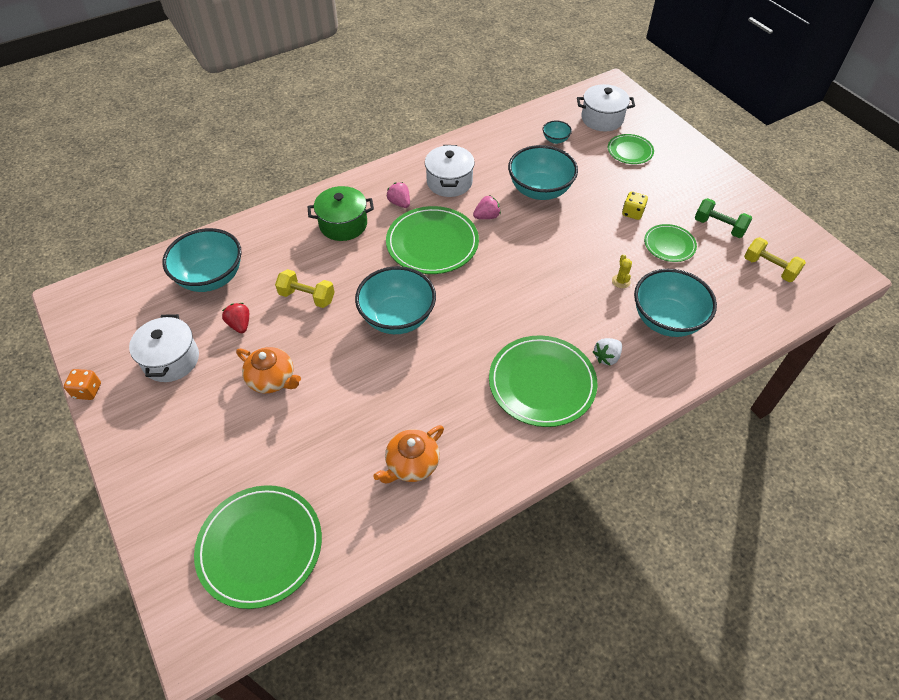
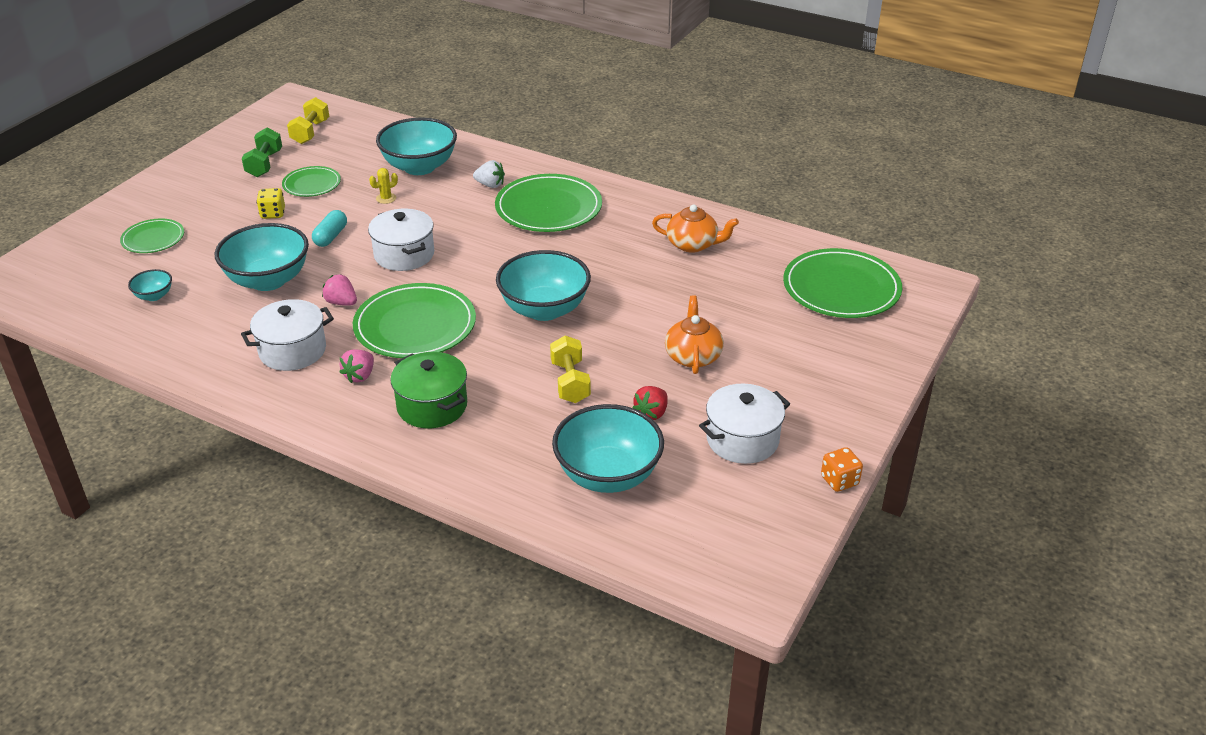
camera: 120 degrees left, 15 degrees down
white pot [577,84,635,131] -> white pot moved to [368,209,434,271]
none -> turquoise capsule [312,210,347,247]

